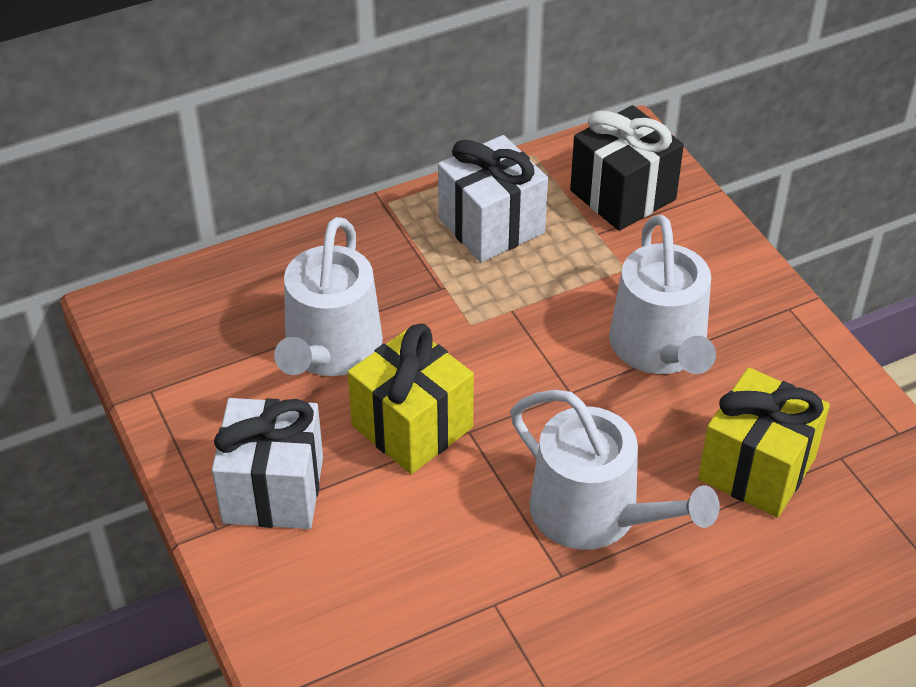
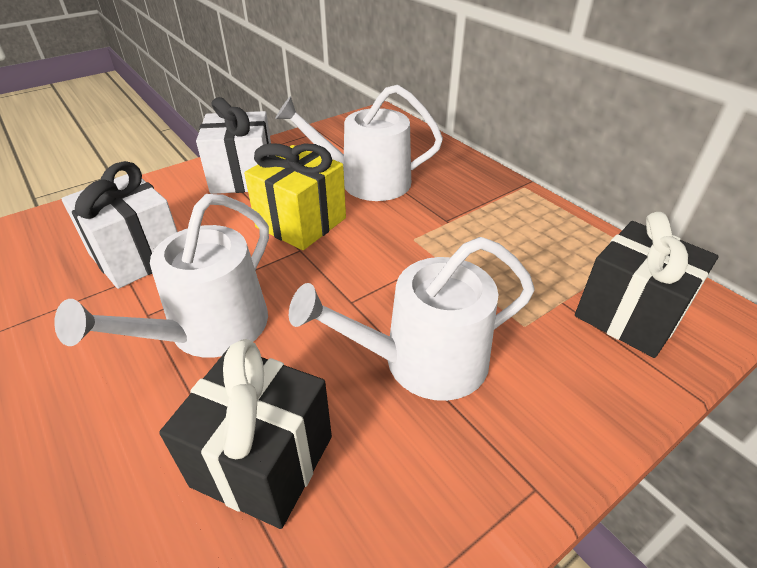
camera: 80 degrees right, 5 degrees down
white gift [438,135,548,262] -> white gift moved to [61,161,178,289]
yellow gift [698,367,830,517] -> black gift [159,339,332,529]

